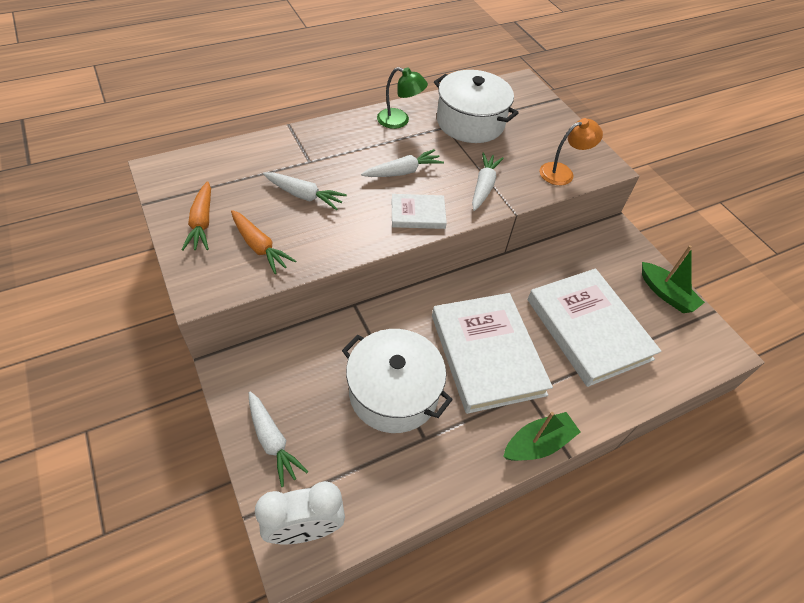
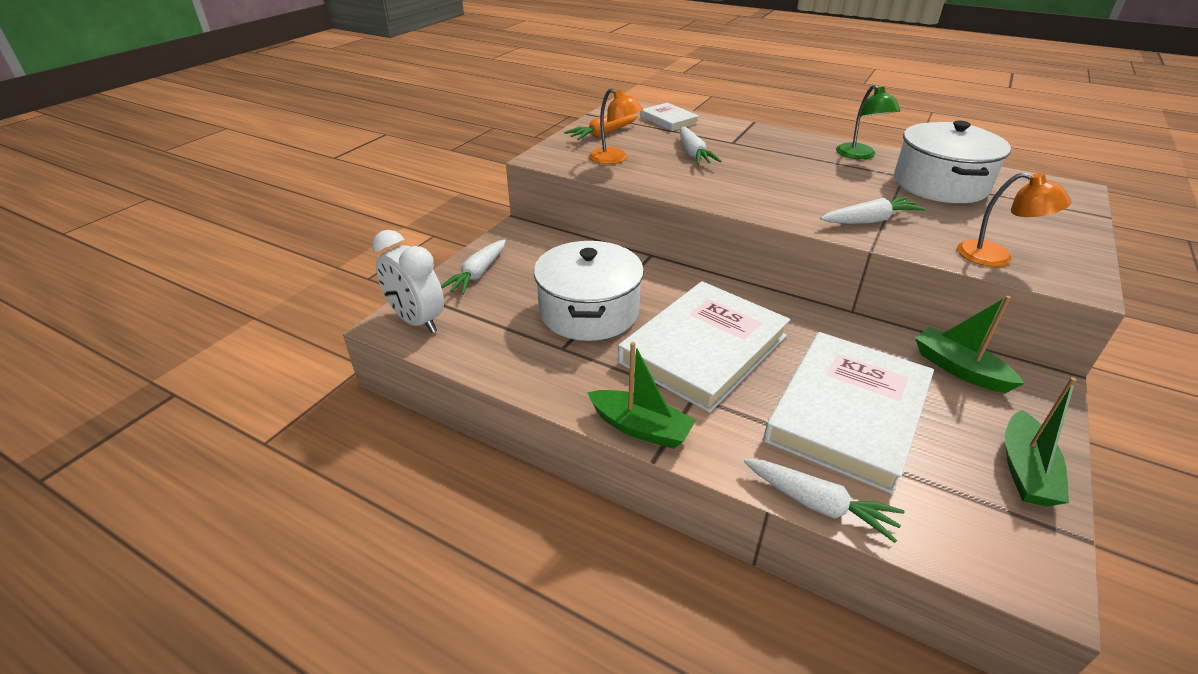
camera: 60 degrees right, 15 degrees down
orange carrot [231,210,296,274] -> orange lamp [589,88,643,164]
white carrot [361,149,444,177] -> white carrot moved to [744,459,905,543]
white book [392,194,447,229] -> white book moved to [640,103,699,131]
none -> green boat [915,296,1025,393]

